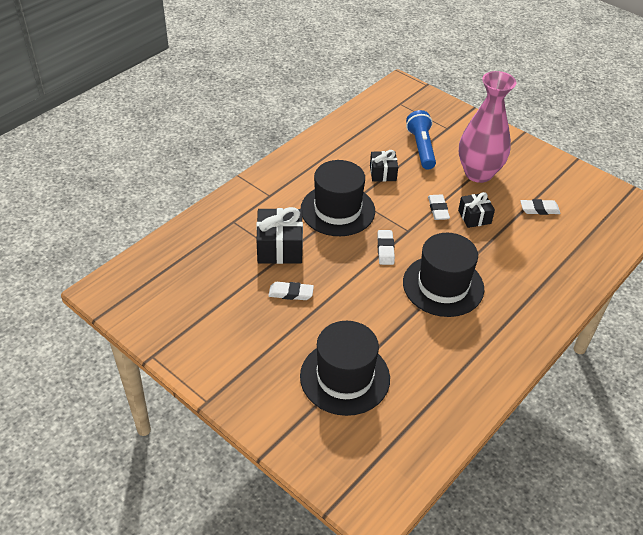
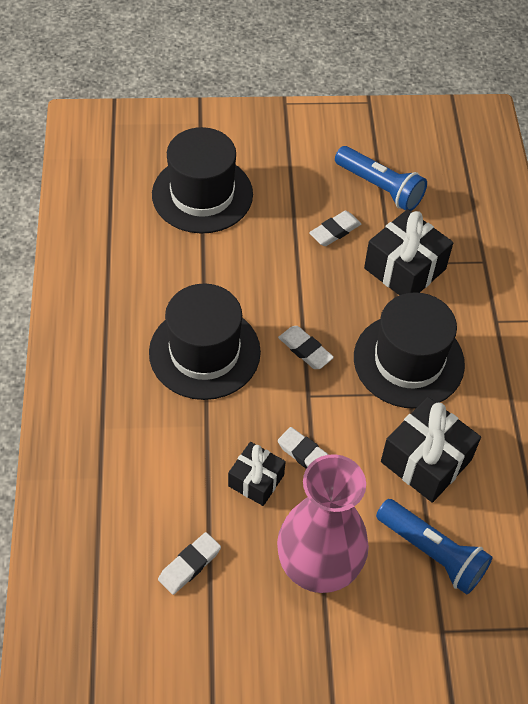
camera: 135 degrees right, 10 degrees up
black gift [370,150,398,182] -> black gift [381,397,481,503], size x1.63
none -> blue flashlight [335,146,427,211]

